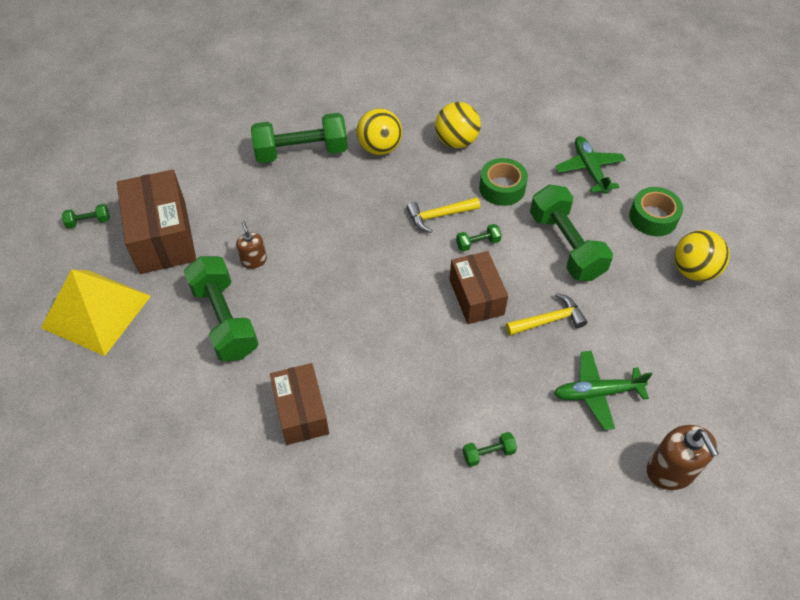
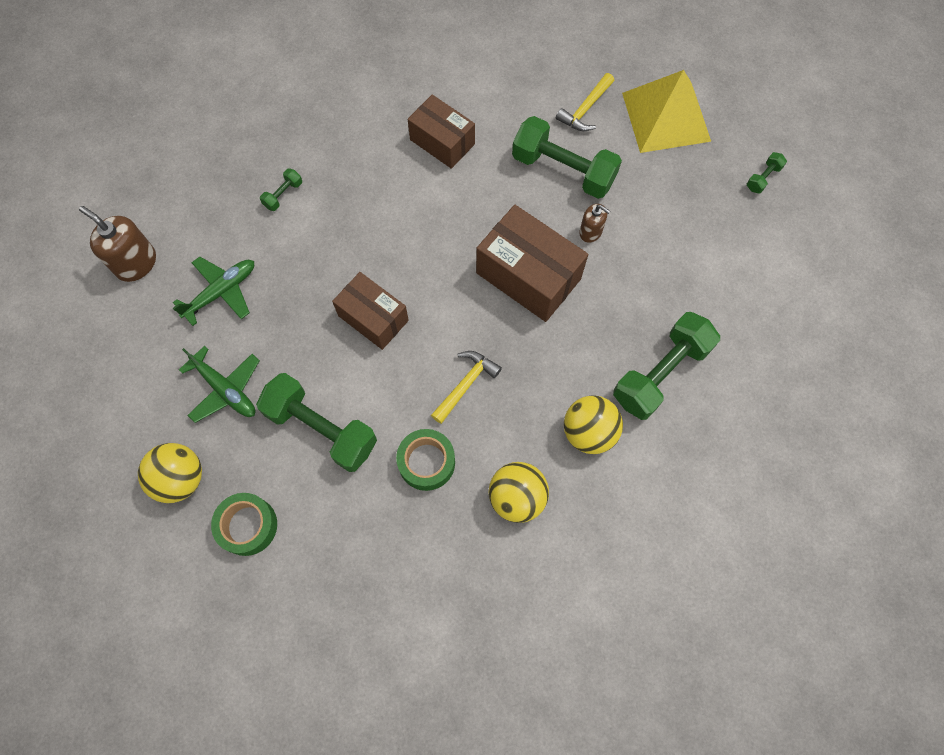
camera: 145 degrees right, 15 degrees up
brown box [117,170,196,274] -> brown box moved to [476,205,588,322]
green dumbbell [456,224,502,252] -> none
yellow hammer [506,293,587,336] -> yellow hammer moved to [556,73,614,131]
green plane [555,136,626,194] -> green plane moved to [179,346,260,423]

